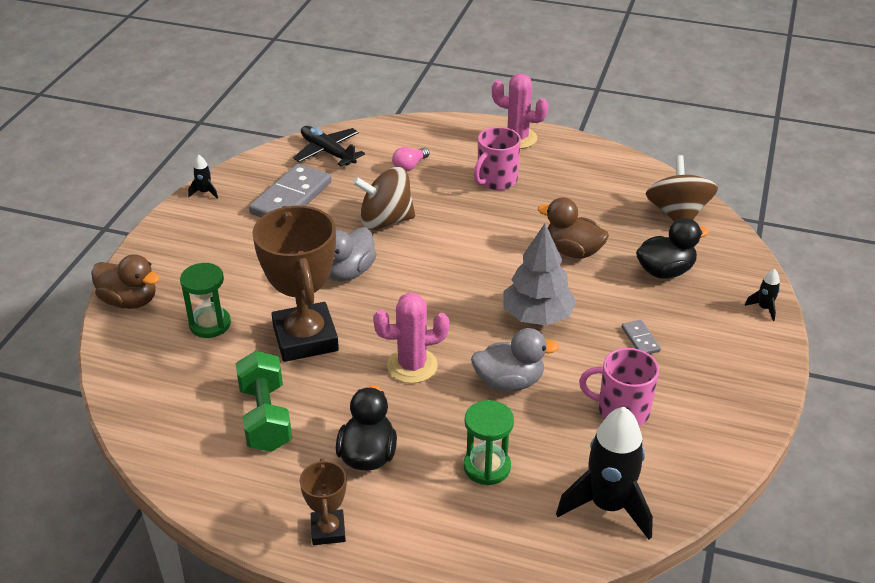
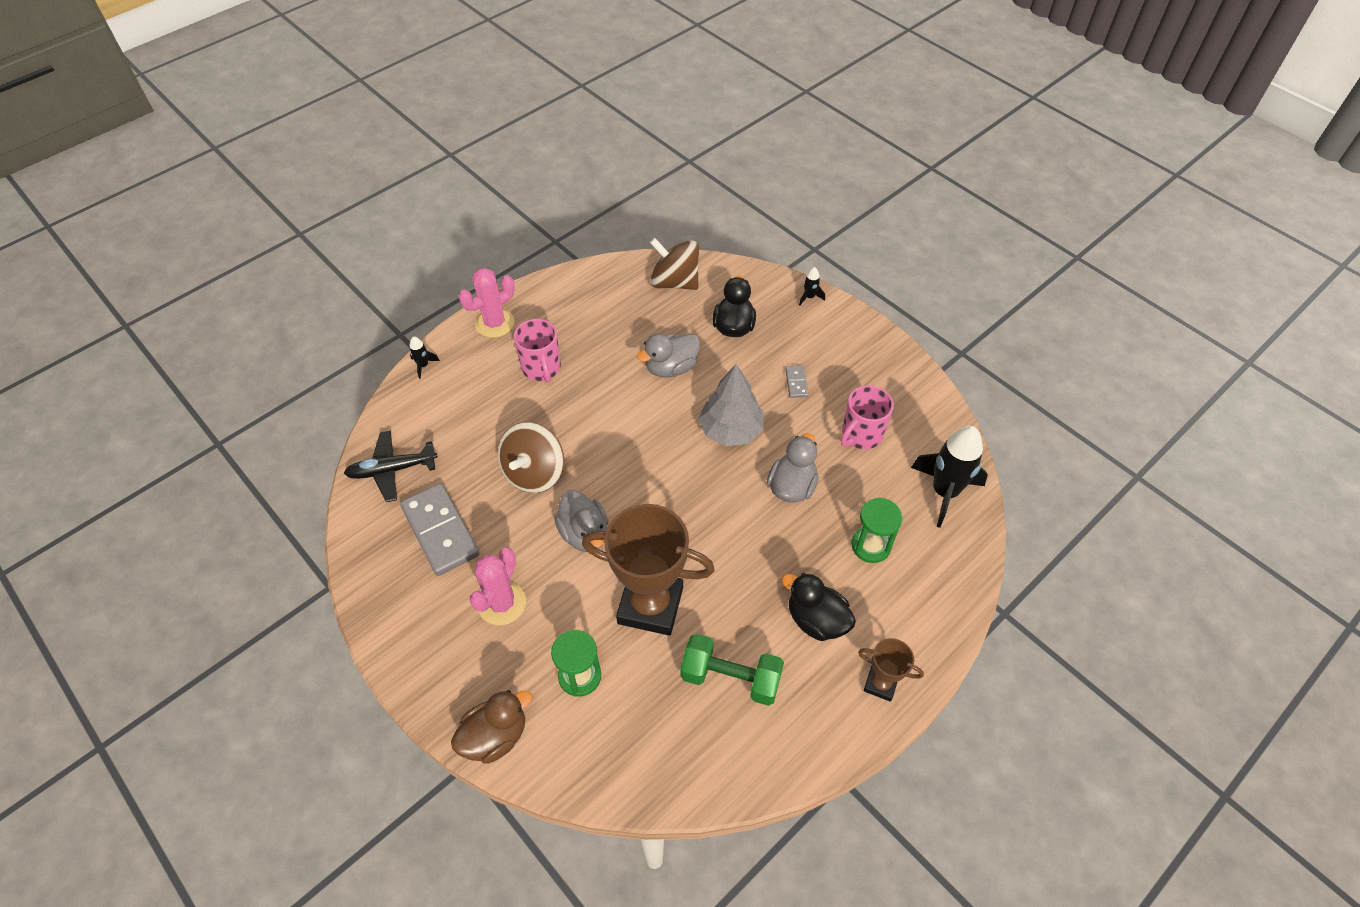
camera: 60 degrees left, 15 degrees up
black rocket [188,155,218,199] -> black rocket moved to [410,336,440,379]
pink cactus [373,292,449,383] -> pink cactus moved to [470,548,526,625]
pink light bulb [392,147,430,172] -> none
brown duck [538,197,609,259] -> grey duck [636,333,700,378]
grey domino [622,320,661,354] -> grey domino turned 75 degrees clockwise [785,366,808,398]

